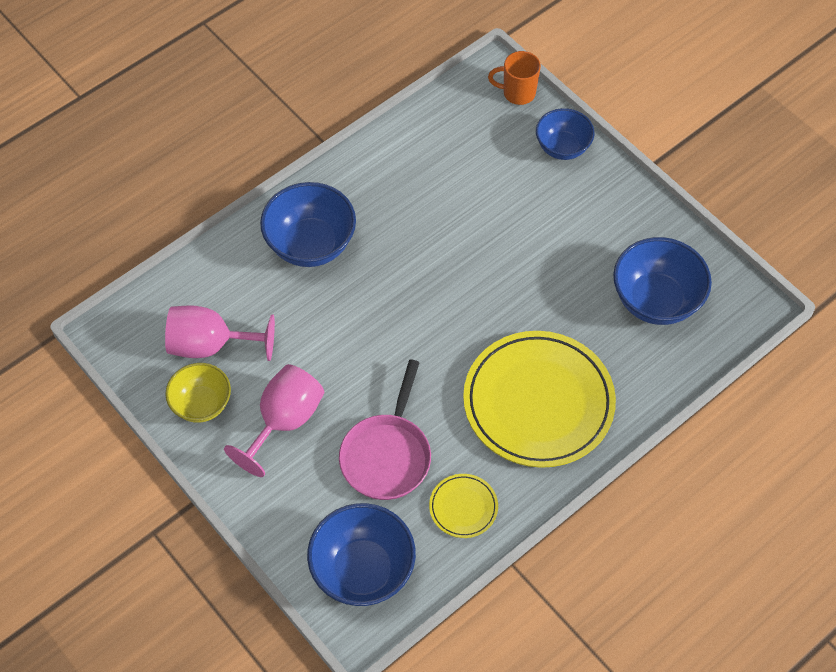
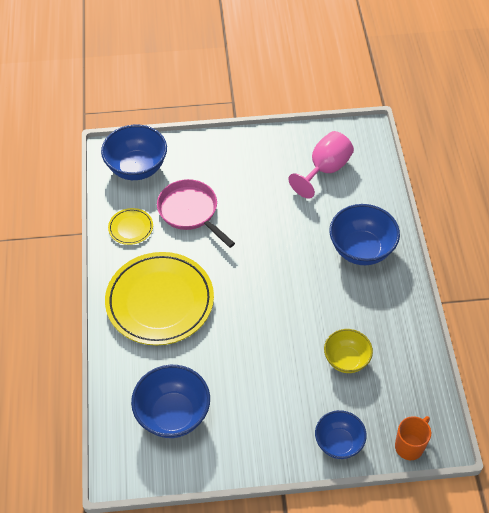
camera: 125 degrees right, 5 degrees down
yellow bowl [165,363,231,423] -> yellow bowl moved to [324,329,373,373]
pink goblet [224,364,325,477] -> none

